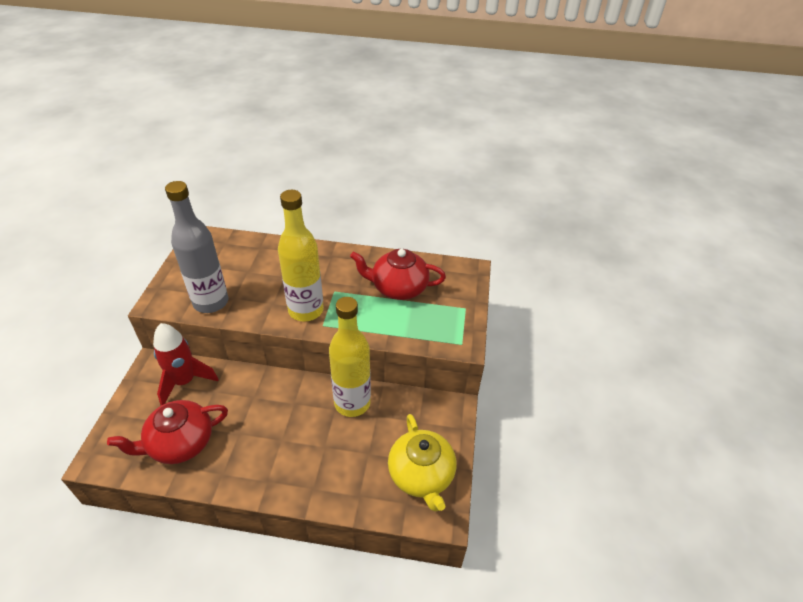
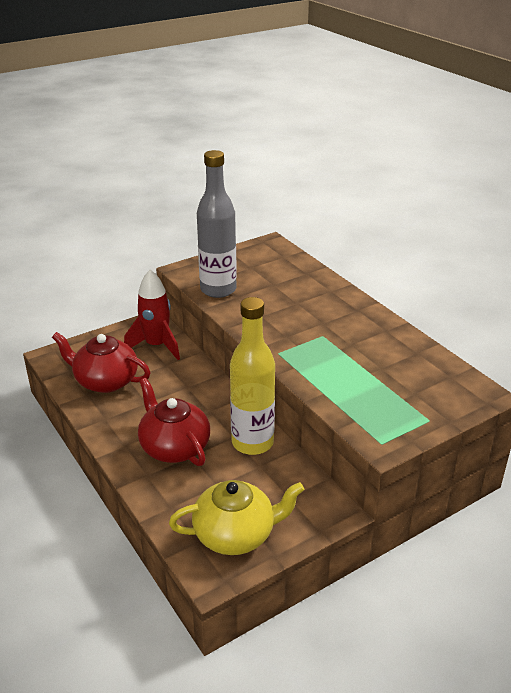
camera: 50 degrees right, 10 degrees down
yellow bottle [278,190,324,322] -> none
red teapot [350,249,446,300] -> red teapot moved to [138,378,210,466]
yellow teapot [388,414,457,512] -> yellow teapot turned 135 degrees counterclockwise [169,480,304,555]

